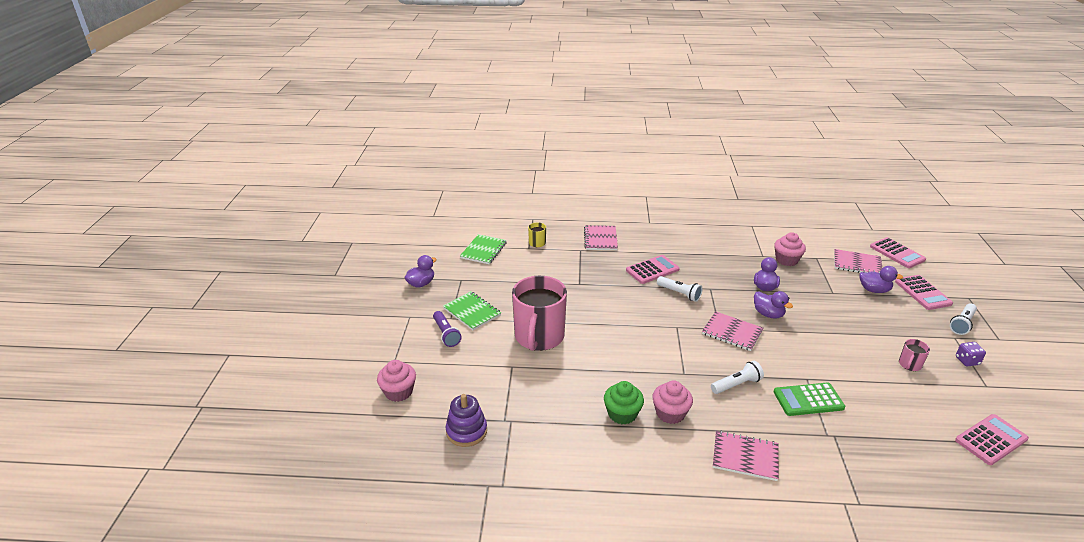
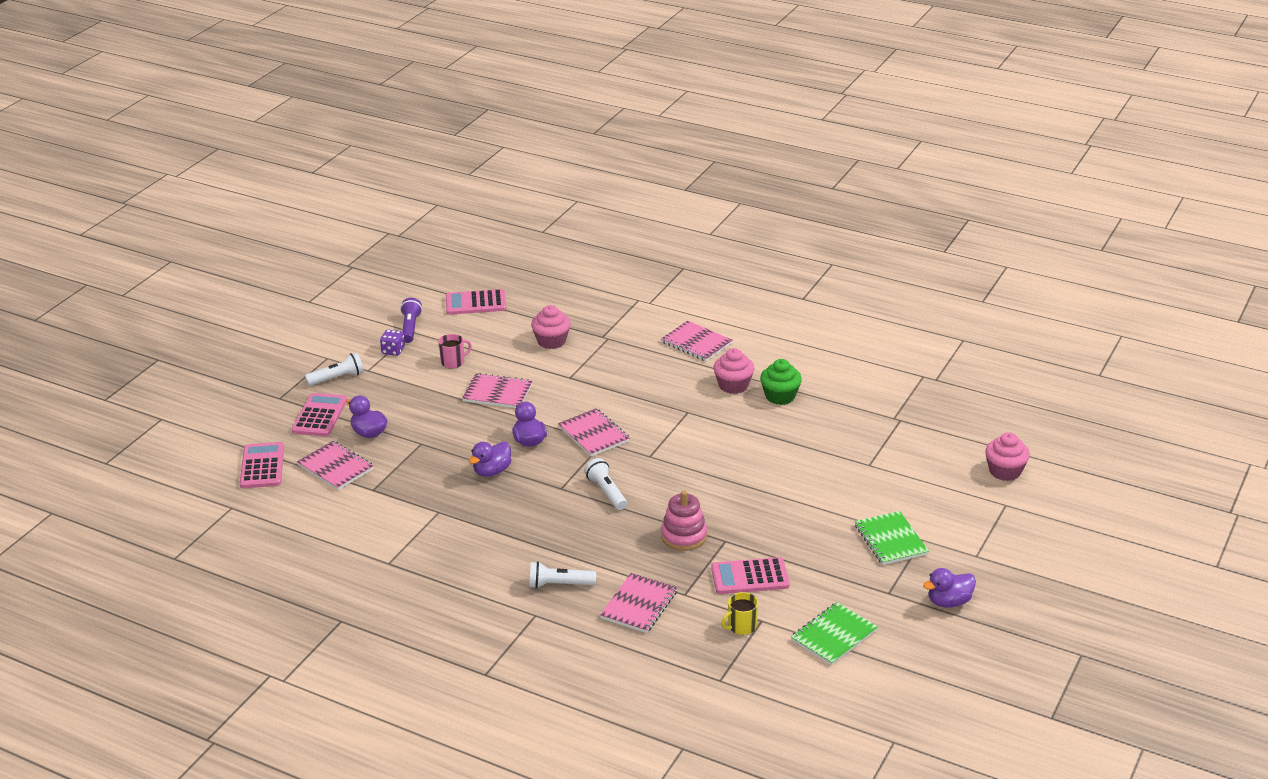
camera: 155 degrees left, 0 degrees up
purple flashlight [433,311,462,347] -> purple flashlight moved to [400,298,422,343]
purple stacking toy [446,394,487,447] -> none
pink mug [512,276,567,351] -> none
pink calculator [626,255,680,284] -> pink calculator moved to [711,557,790,594]
white flashlight [711,361,764,394] -> white flashlight moved to [529,561,596,589]
green calculator [773,383,845,416] -> none
pink cupcake [774,232,806,266] -> pink cupcake moved to [531,305,571,349]
none -> pink notebook [462,373,532,408]
none -> pink stacking toy [661,491,707,551]

